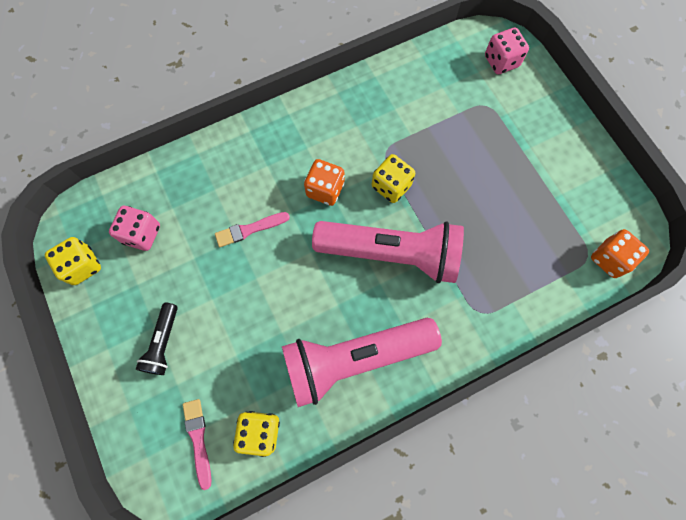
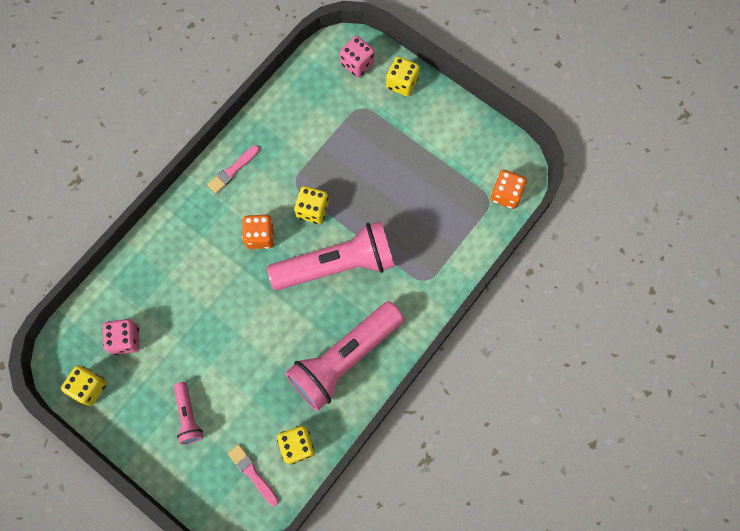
camera: 25 degrees left, 0 degrees up
black flashlight [136,303,178,375] -> pink flashlight [174,382,203,444]
pink brush [215,212,290,247] -> pink brush moved to [207,145,260,193]
none -> yellow dice [386,57,420,96]

